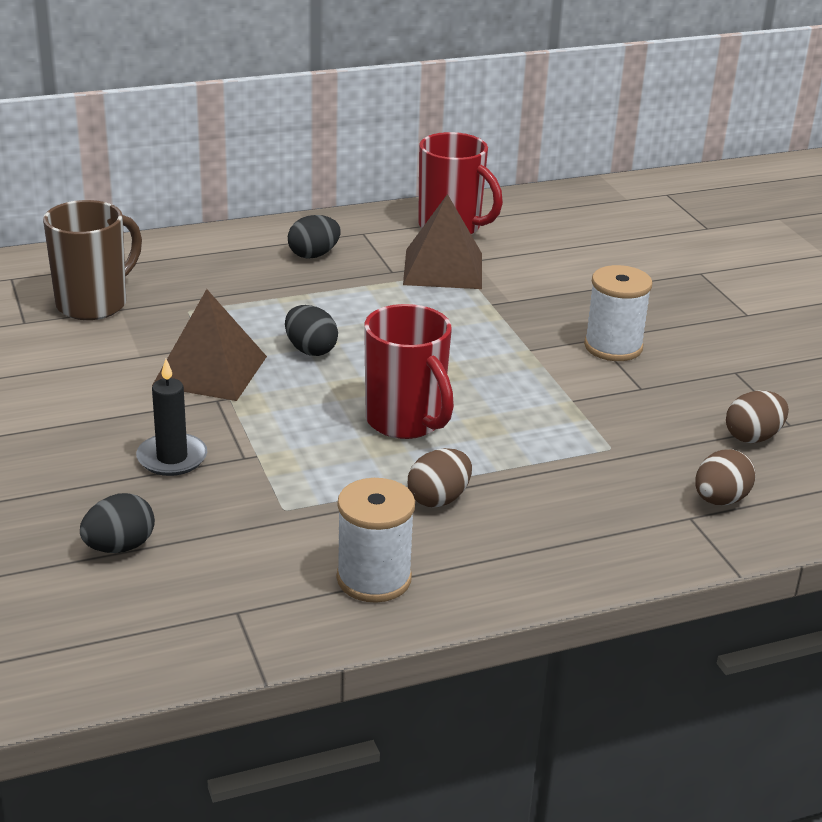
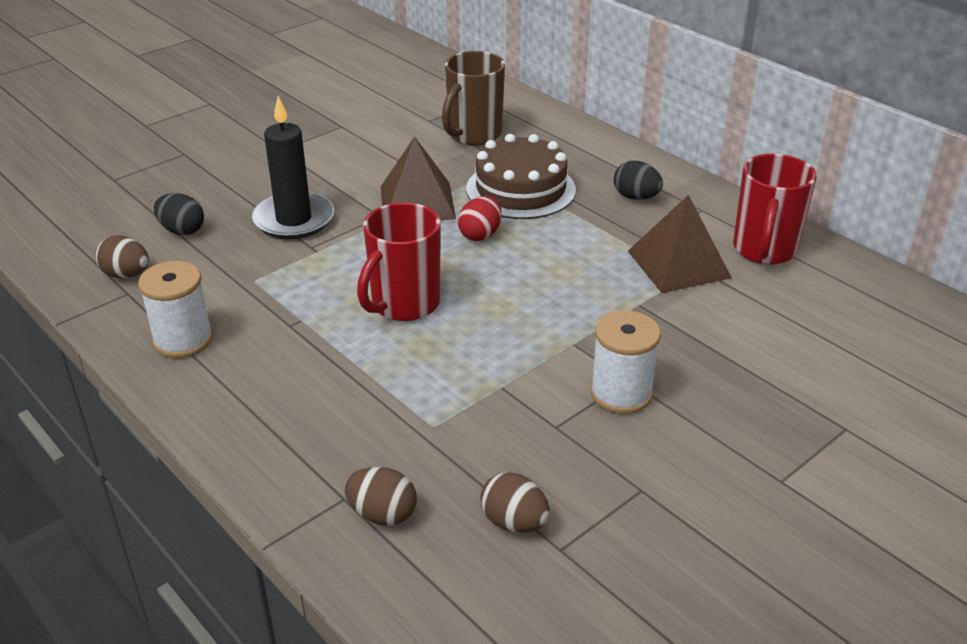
camera: 70 degrees right, 5 degrees up
brown mug [43,200,142,320] -> brown mug turned 105 degrees clockwise [442,51,505,146]
black candle [136,359,207,476] -> black candle [252,96,334,239], size x1.55
black egg [285,305,338,356] -> red egg [458,196,502,241]
brown egg [408,448,472,507] -> brown egg moved to [95,235,149,278]
none -> brown cake [466,134,576,219]

